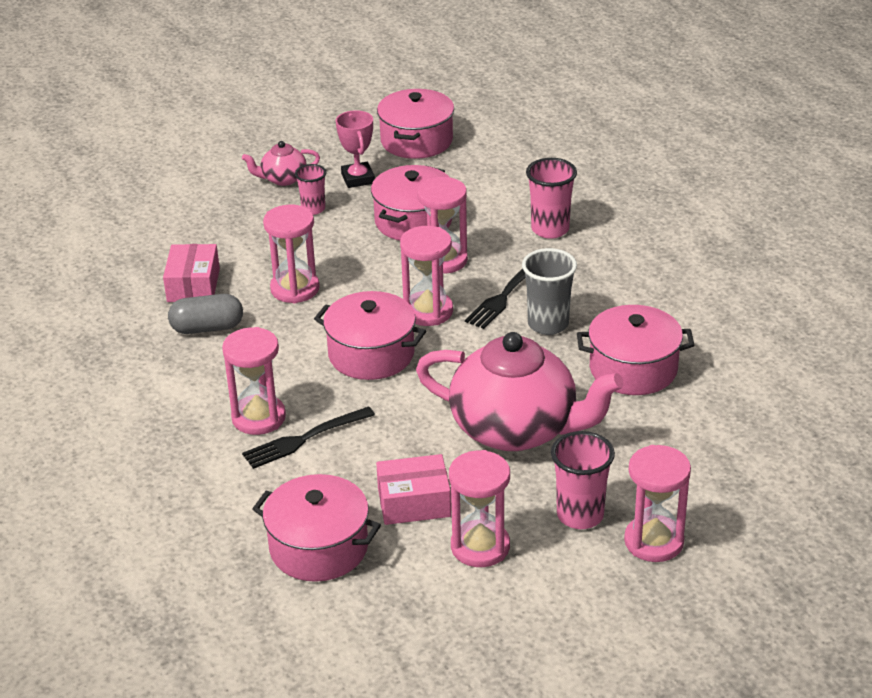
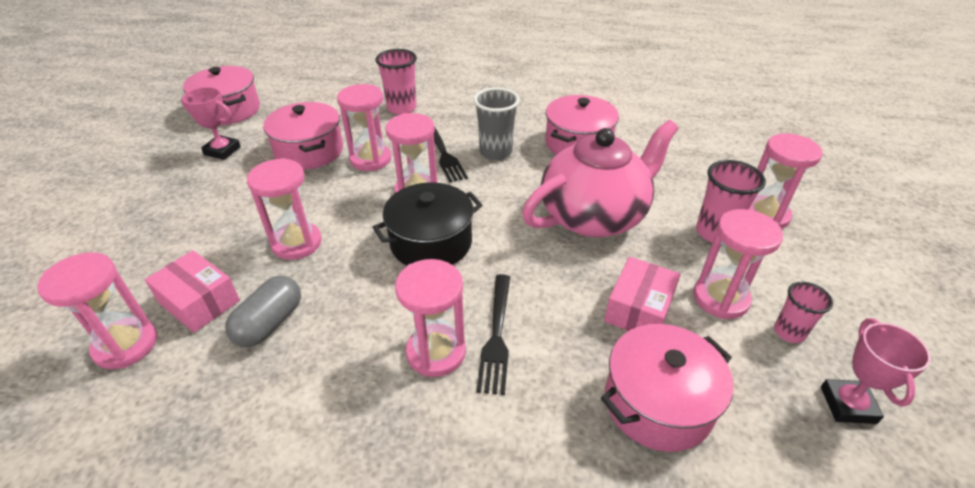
camera: 55 degrees left, 5 degrees up
pink teapot [242,141,320,186] -> none
pink cup [295,164,326,215] -> pink cup moved to [774,282,833,343]
pink pot [314,291,426,380] -> black pot [373,182,483,266]
none -> pink hourglass [37,252,157,369]
none -> pink trophy [821,318,931,424]

